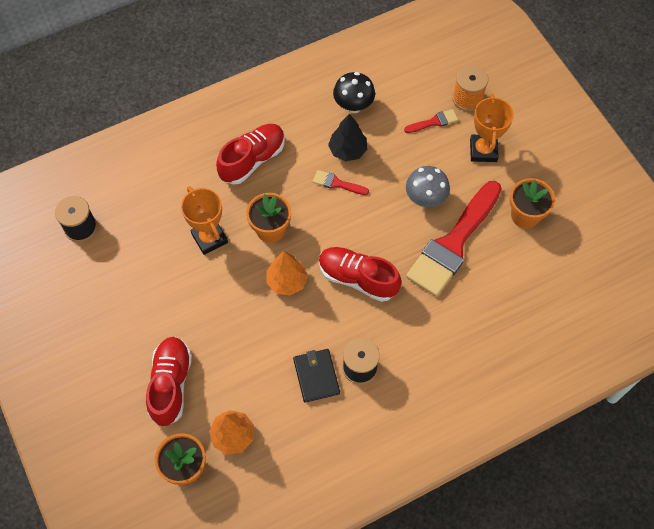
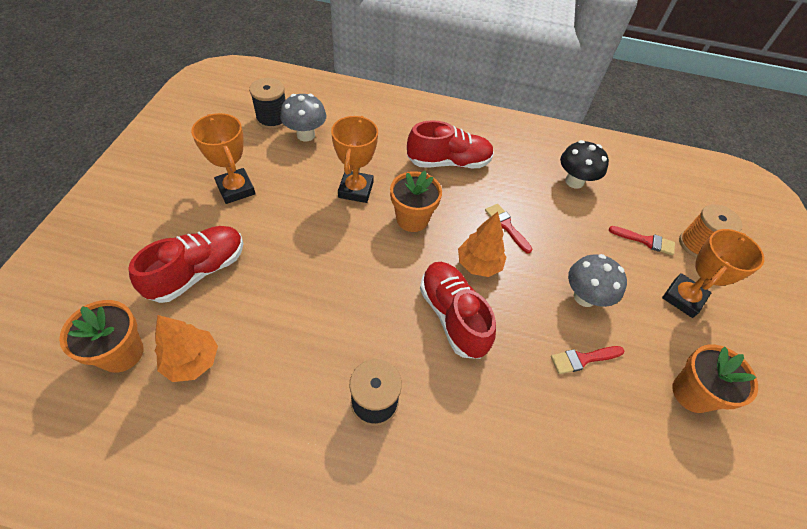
camera: 35 degrees right, 10 degrees down
orange tree [266,251,308,296] -> orange tree moved to [458,212,506,277]
black wallet [293,349,340,403] -> none
black tree [328,114,367,161] -> none
red brush [406,181,502,297] -> red brush [551,346,624,374], size x0.41
none -> orange trophy [191,113,255,204]
none -> grey mushroom [280,94,326,141]

